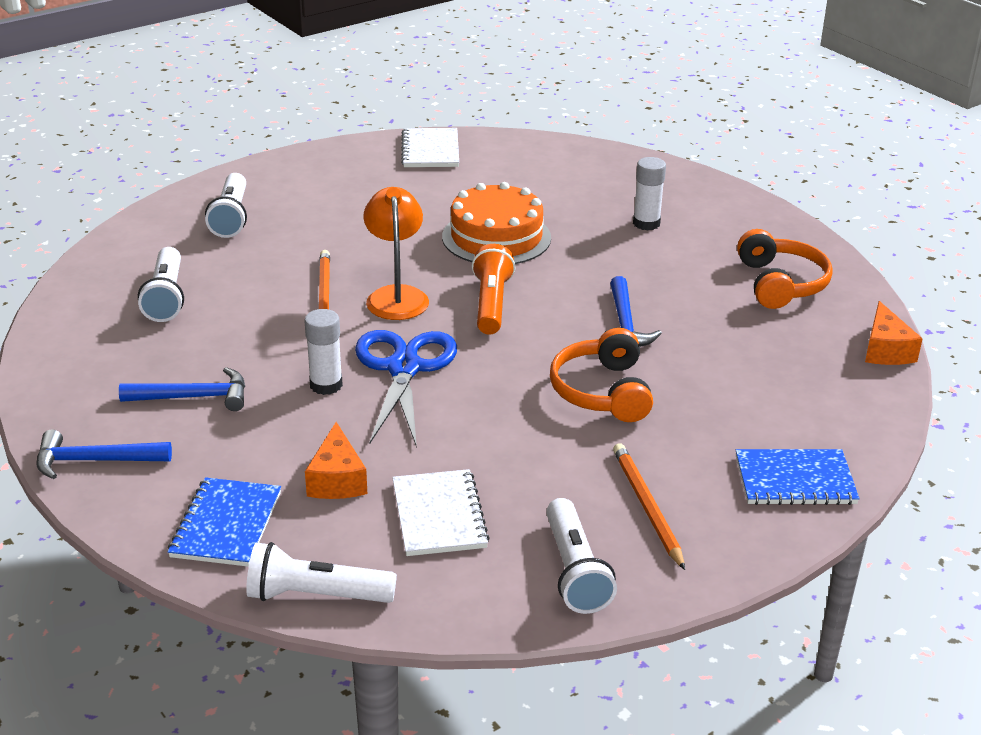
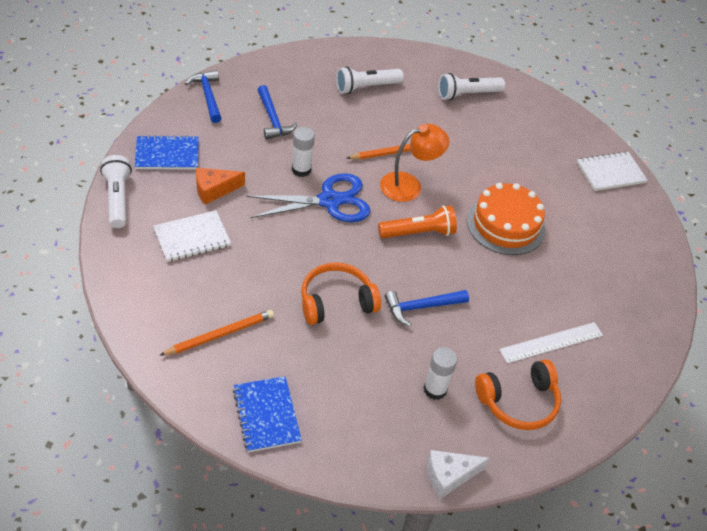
camera: 70 degrees right, 15 degrees up
white flashlight [546,498,617,614] -> none
white glue stick [633,157,666,230] -> white glue stick moved to [424,347,457,400]
orange cheese [865,301,923,365] -> white cheese [427,450,490,499]
none -> white ruler [499,322,603,363]

